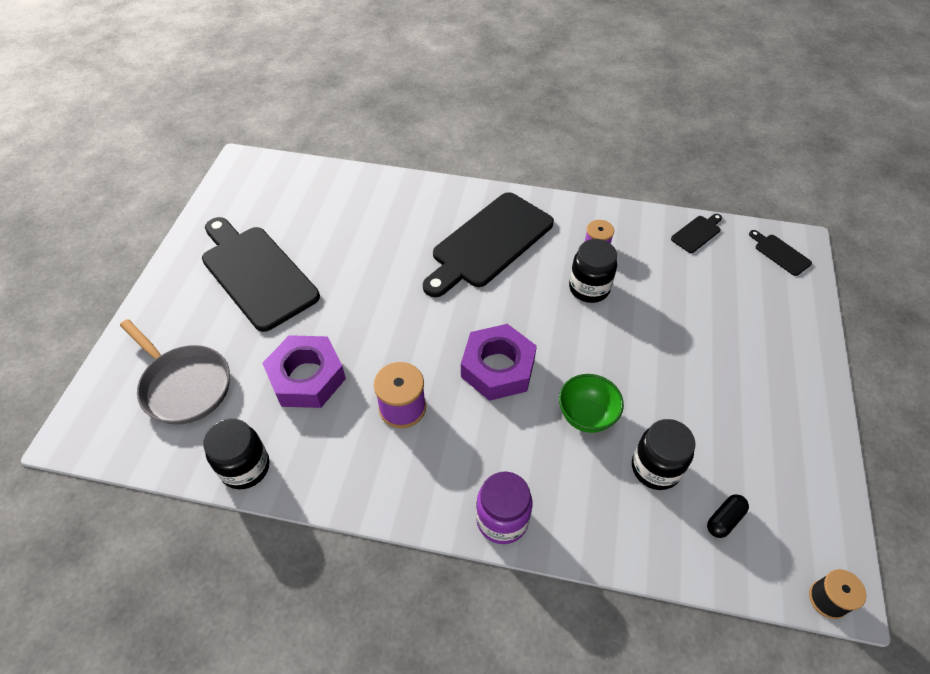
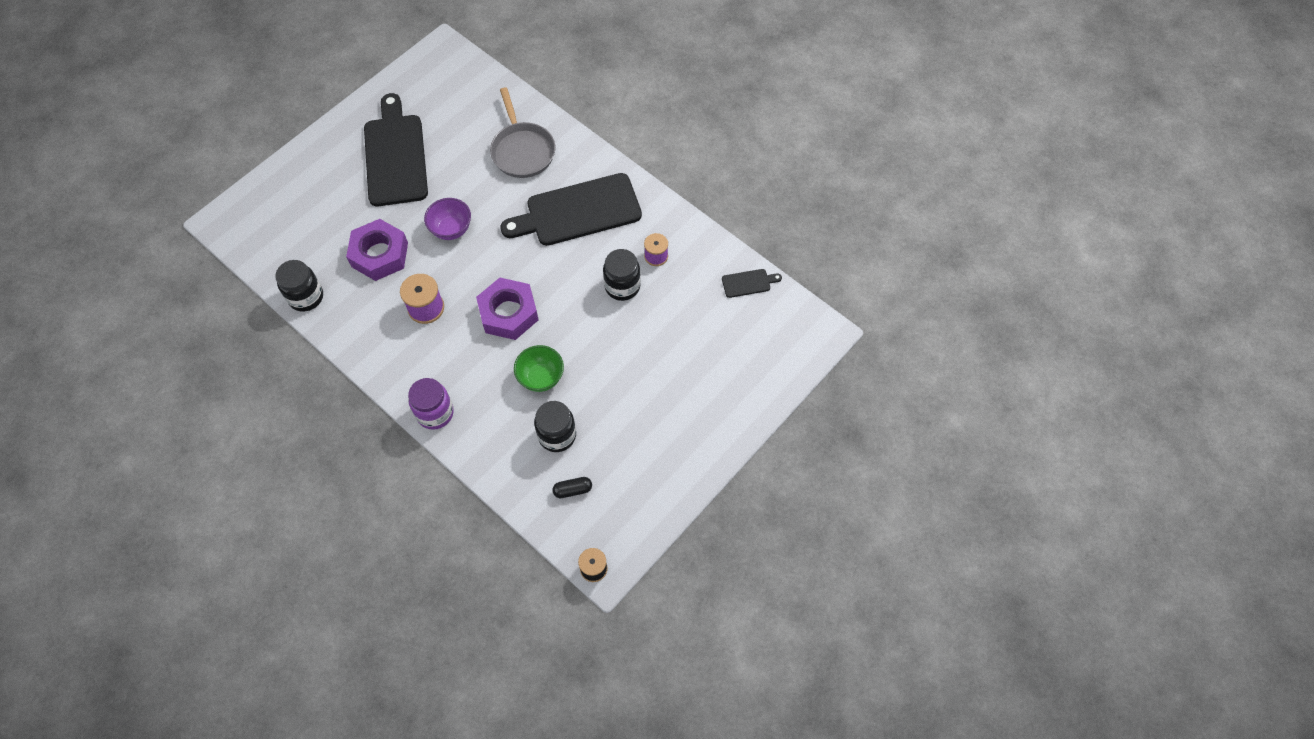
camera: 30 degrees right, 10 degrees up
grey pan [120,319,230,425] -> grey pan moved to [490,87,555,178]
black cutting board [749,230,812,276] -> none
none -> purple bowl [424,198,471,240]

